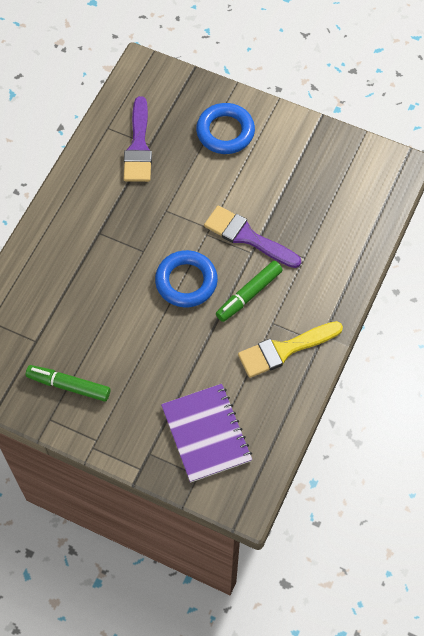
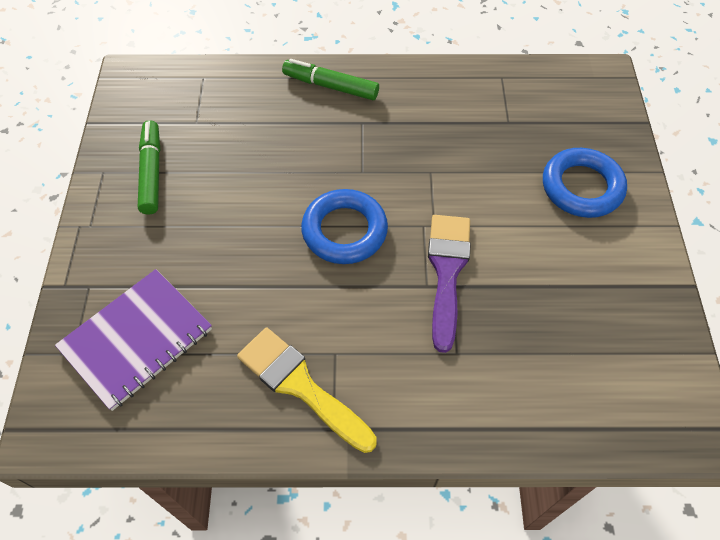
camera: 65 degrees right, 5 degrees down
purple brush [123,96,152,182] -> none
green marker [216,261,283,322] -> green marker moved to [282,59,379,100]

